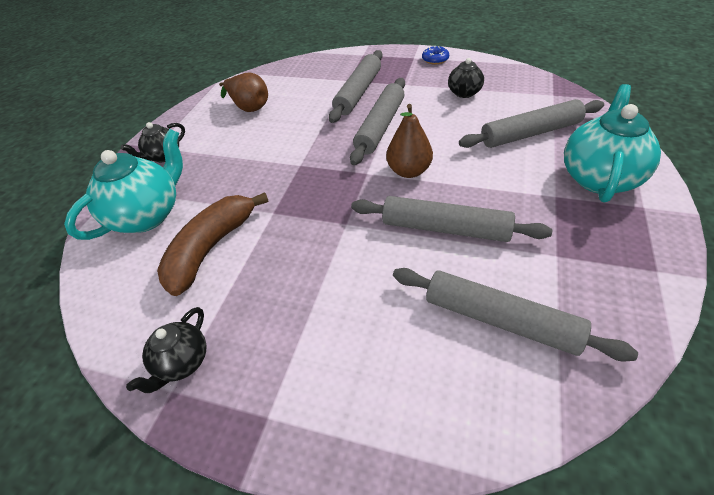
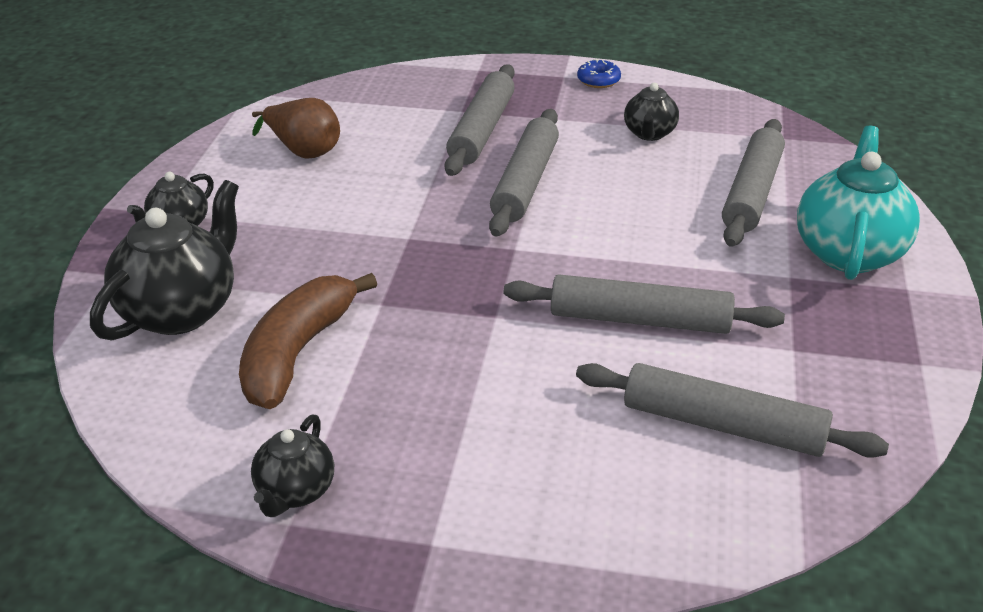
camera: 10 degrees left, 10 degrees down
turquoise teapot [64,129,183,240] -> black teapot [90,180,239,341]
brown pear [386,104,433,178] -> none
grey rolling pin [459,99,604,148] -> grey rolling pin turned 45 degrees counterclockwise [722,119,785,247]

